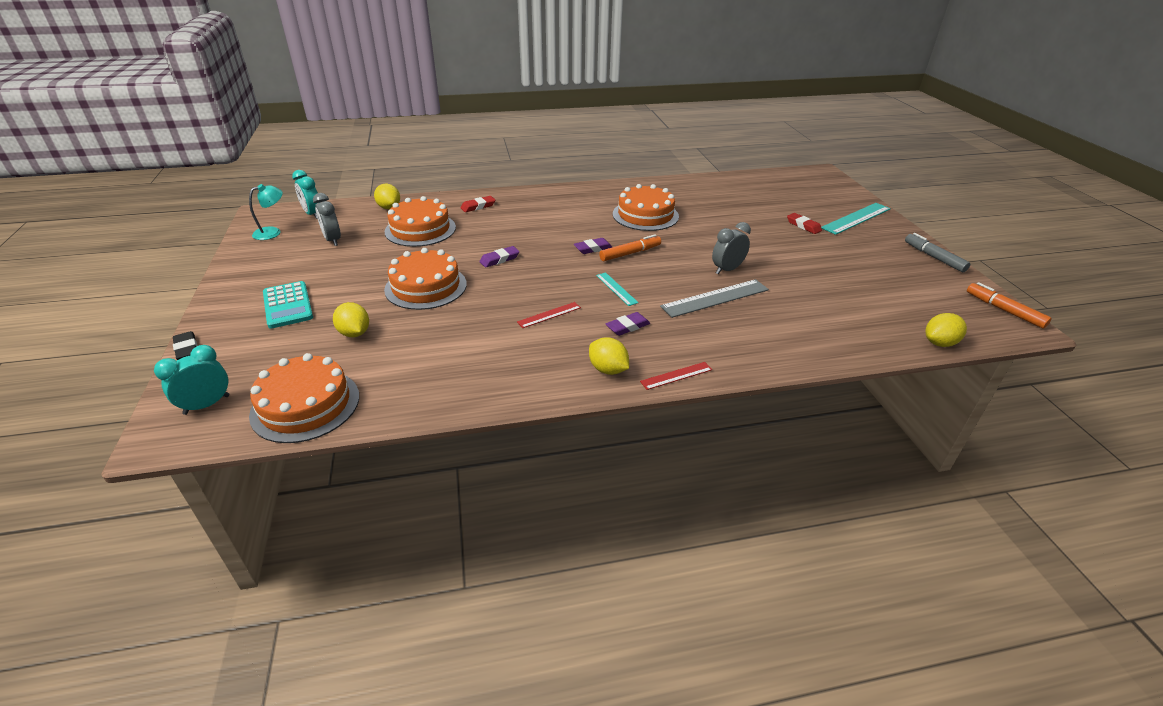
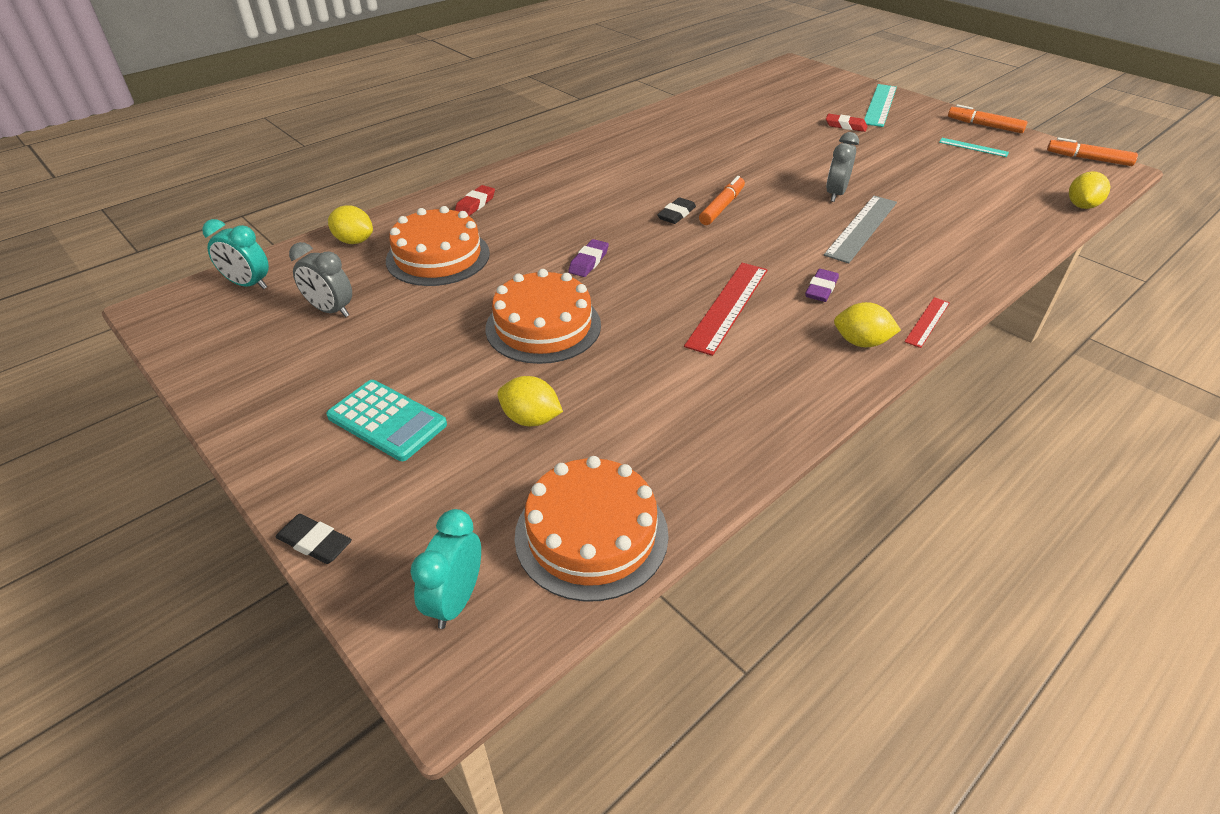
camera: 30 degrees left, 5 degrees up
turquoise lamp [249,184,283,240] -> none
red ruler [517,302,581,328] -> red ruler [684,263,768,356], size x1.82
purple eraser [574,238,612,254] -> black eraser [657,197,696,224]
turquoise ruler [596,273,639,306] -> turquoise ruler moved to [939,138,1009,157]
orange cake [613,184,679,231] -> none
grey marker [905,233,970,272] -> orange marker [948,104,1027,133]

